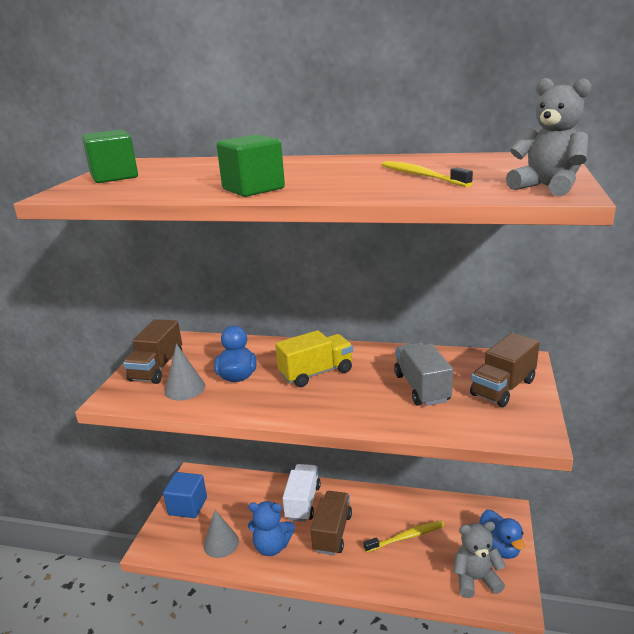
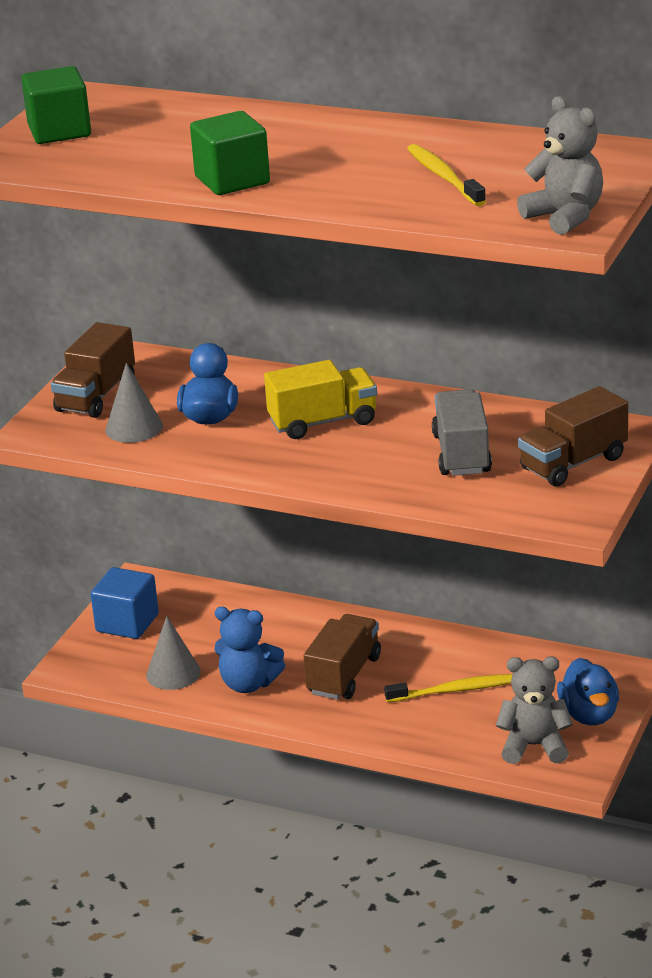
camera: 10 degrees right, 5 degrees up
white truck [283,464,321,522] -> none

